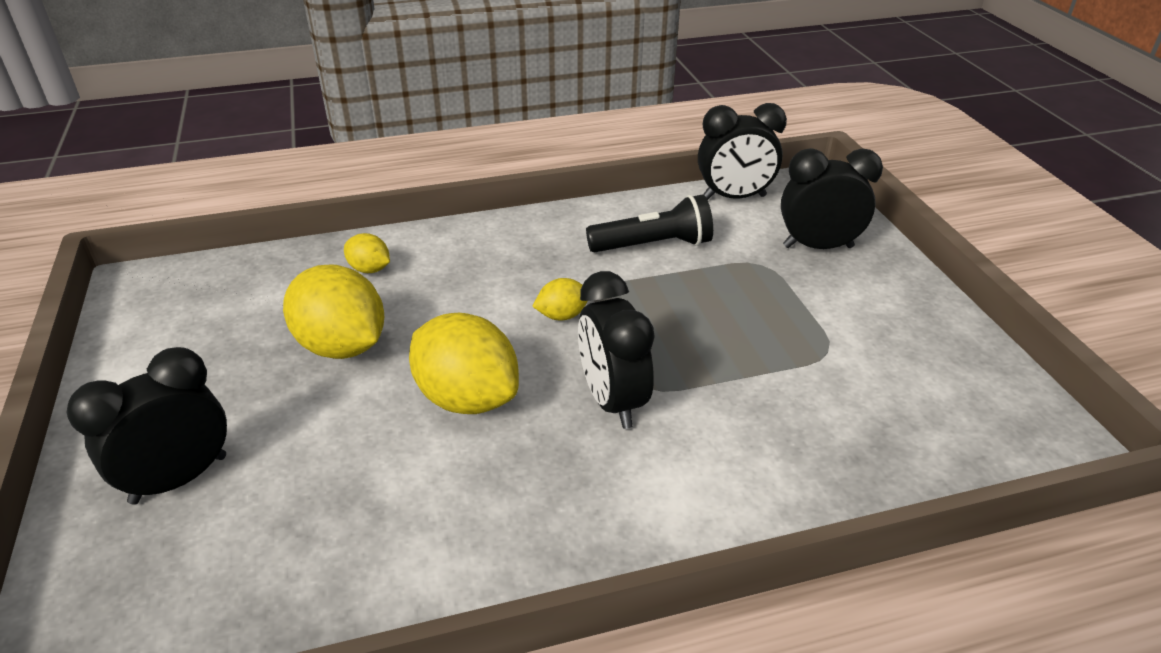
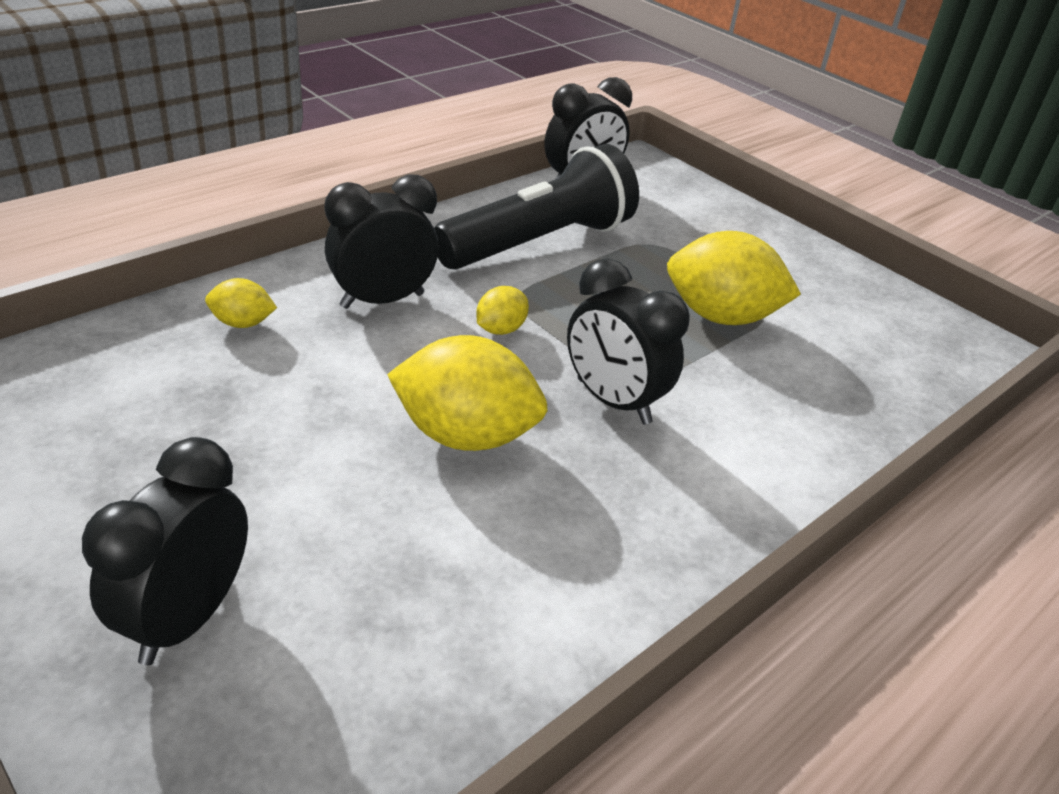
camera: 30 degrees left, 0 degrees up
yellow lemon [283,264,384,359] -> yellow lemon moved to [667,231,801,325]
black flashlight [586,195,713,253] -> black flashlight [434,144,639,269], size x1.57
black clock [781,148,883,249] -> black clock moved to [325,174,438,309]

